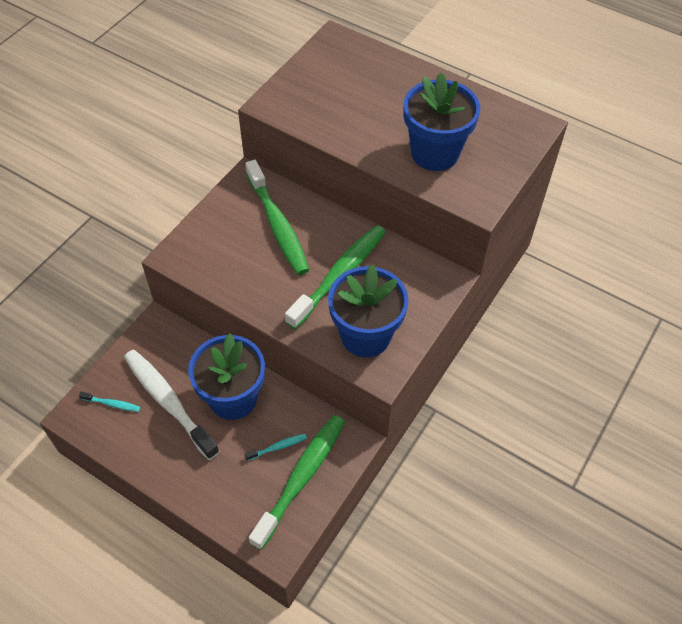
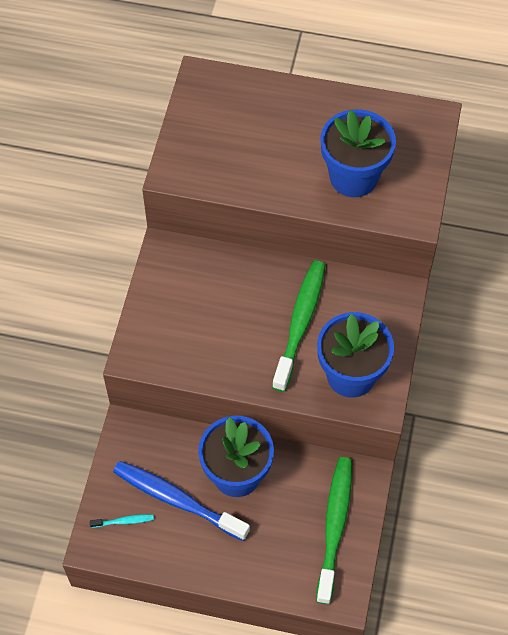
camera: 20 degrees left, 5 degrees up
white toothbrush [124,350,220,460] -> blue toothbrush [113,461,250,541]
green toothbrush [245,160,309,275] -> none
turquoise toothbrush [245,434,307,461] -> none

